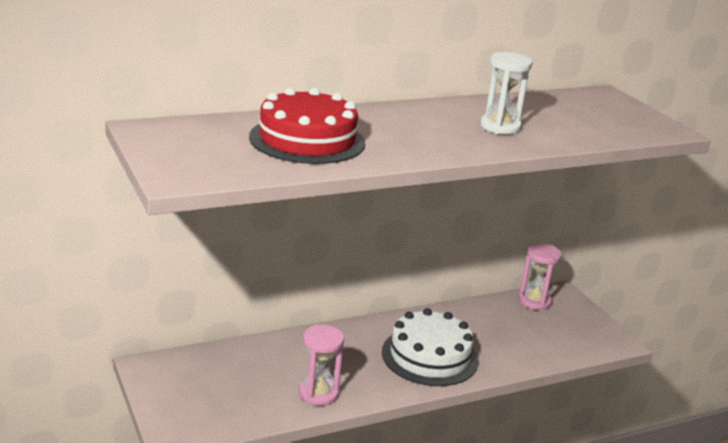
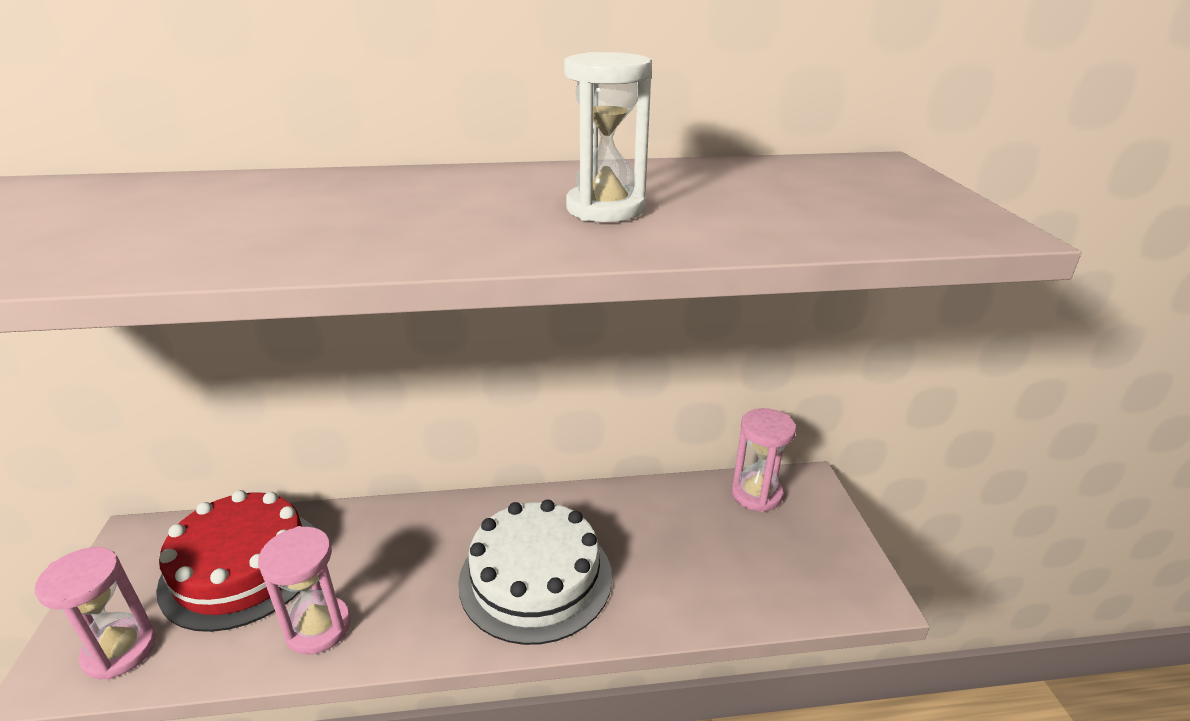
camera: 20 degrees right, 5 degrees up
red cake [249,88,365,164] -> red cake moved to [156,490,313,632]
none -> pink hourglass [35,547,156,680]

